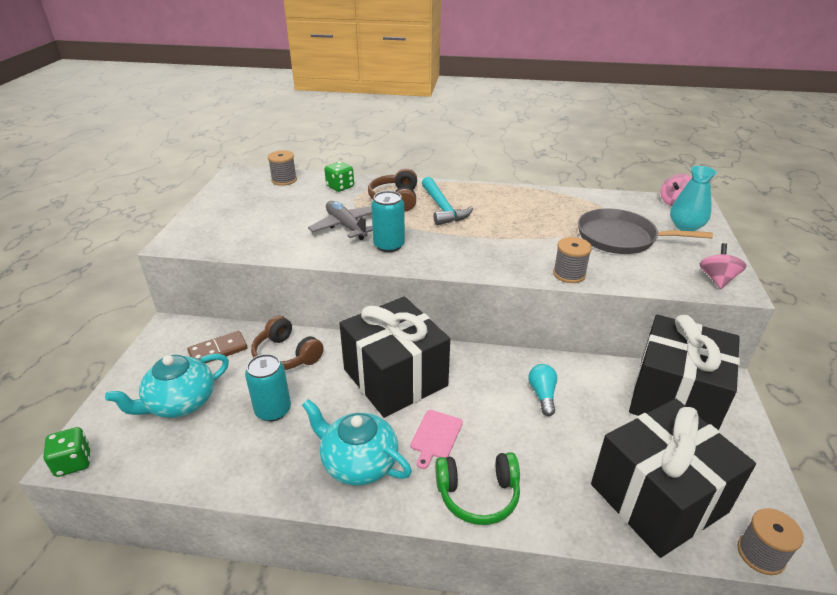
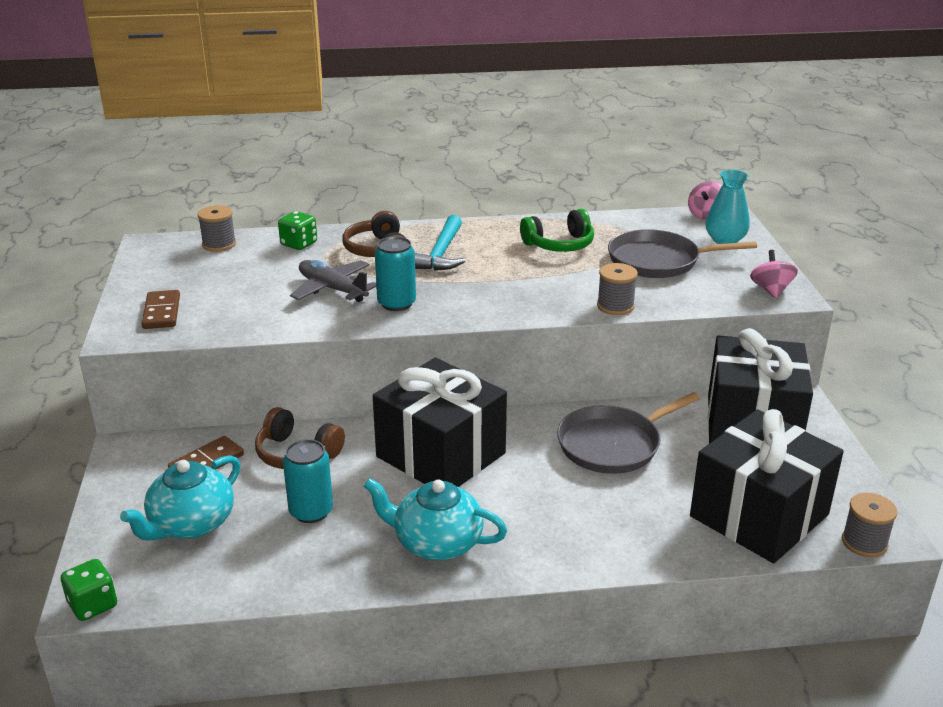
camera: 15 degrees left, 5 degrees down
pink cutting board [410,410,463,469] -> none
turquoise hammer [422,177,473,225] -> turquoise hammer turned 45 degrees clockwise [415,215,465,271]
green headphones [435,452,520,525] -> green headphones moved to [520,209,594,252]
turquoise light bulb [528,364,557,416] -> grey pan [557,392,700,474]
none -> brown domino [141,290,180,329]

